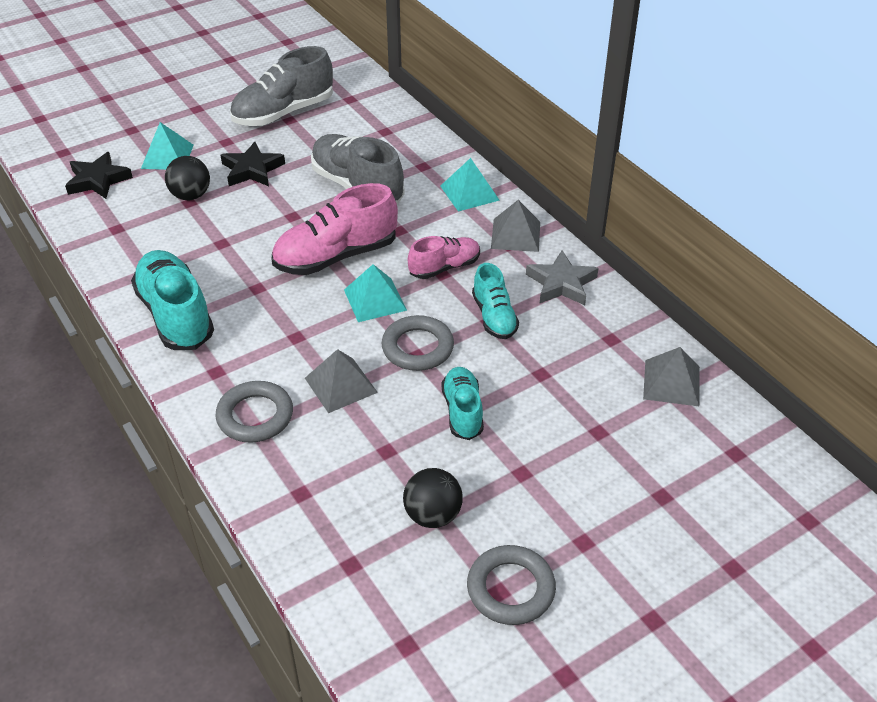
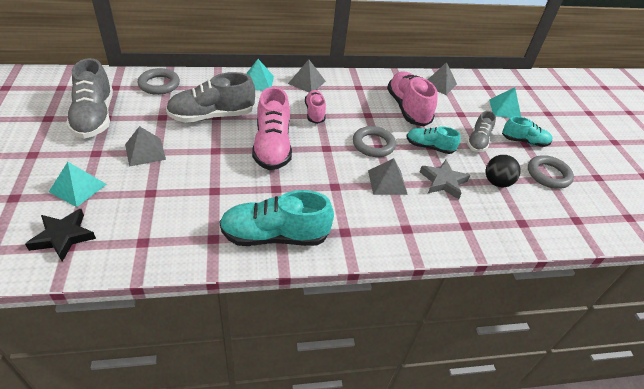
camera: 70 degrees left, 0 degrees up
black ball [165,156,210,200] -> none
grey ring [216,381,293,443] -> grey ring moved to [138,68,180,95]
black star [221,142,285,186] -> grey pyramid [125,126,166,167]
turquoise pyramid [344,264,407,322] -> turquoise pyramid moved to [489,87,521,118]
turquoise shoe [472,263,519,339] -> turquoise shoe moved to [502,116,552,147]
grey star [526,251,599,305] -> grey star moved to [420,160,470,199]
none -> pink shoe [387,71,437,126]
none -> grey shoe [467,111,496,152]

